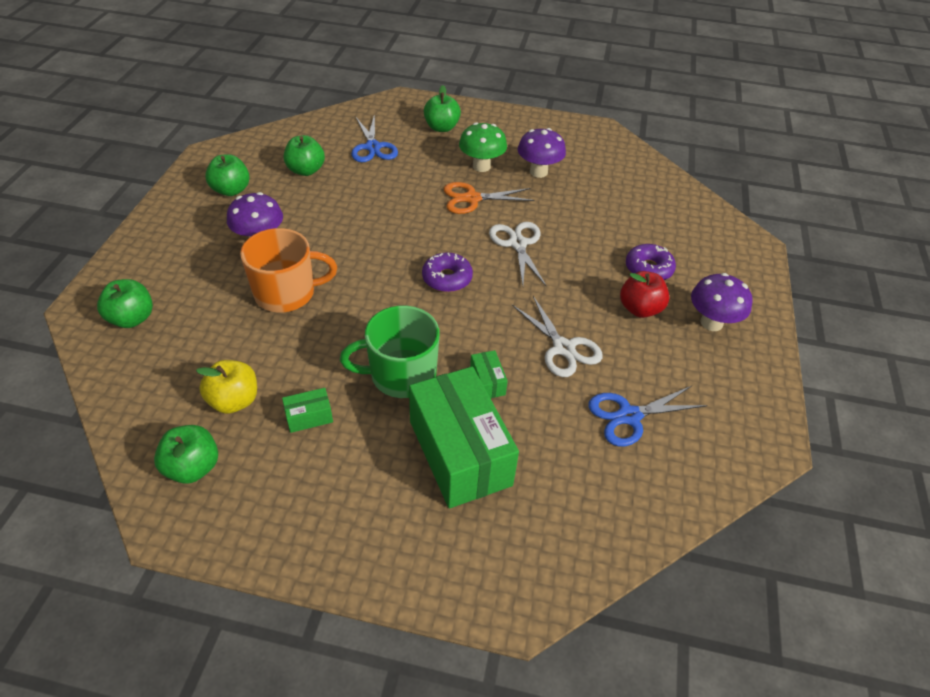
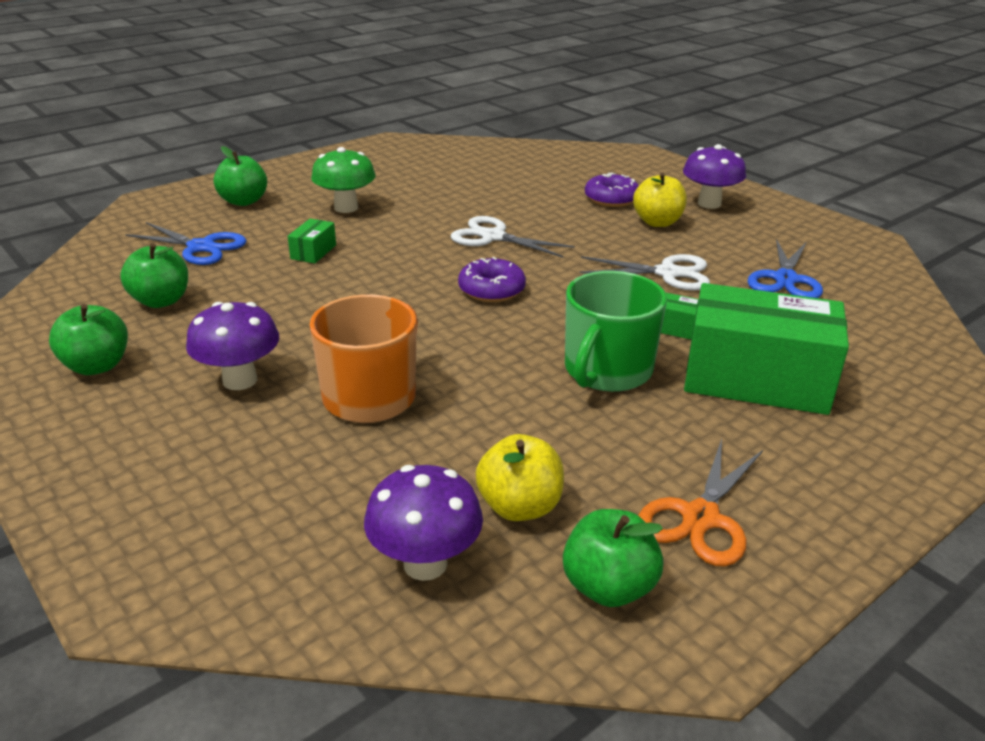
camera: 50 degrees left, 15 degrees down
green apple [97,279,153,328] -> none
green box [282,388,333,433] -> green box moved to [288,219,336,263]
orange scissors [444,182,534,214] -> orange scissors moved to [638,439,763,567]
purple mushroom [518,128,566,178] -> purple mushroom moved to [364,465,483,581]
red apple [620,271,669,318] -> yellow apple [633,173,687,227]

